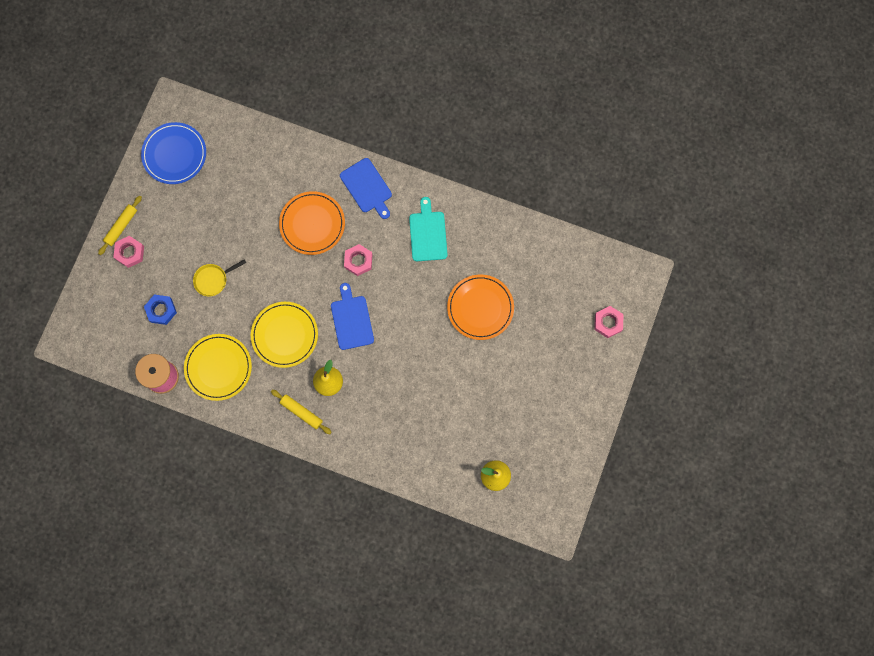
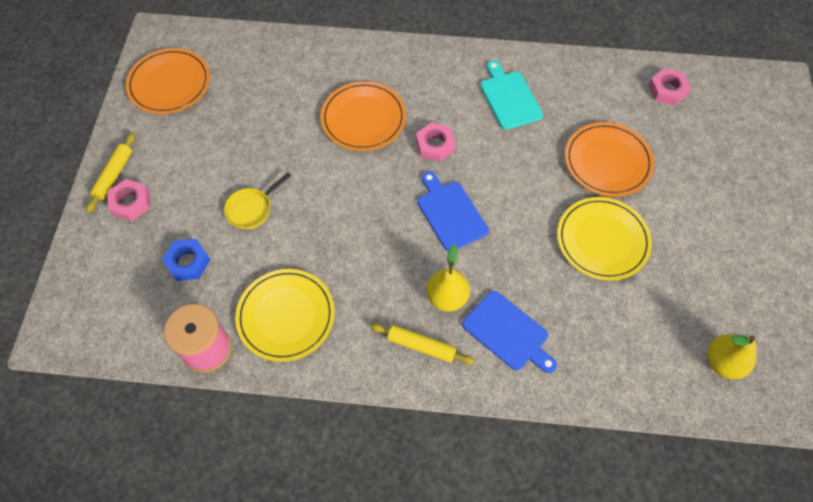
camera: 15 degrees left, 15 degrees down
blue plate [141,122,206,184] -> orange plate [126,48,210,114]
yellow plate [251,302,318,368] -> yellow plate moved to [557,197,652,281]
blue cutting board [340,158,392,219] -> blue cutting board moved to [462,291,557,373]
pink nut [594,306,624,338] -> pink nut moved to [648,68,691,106]

